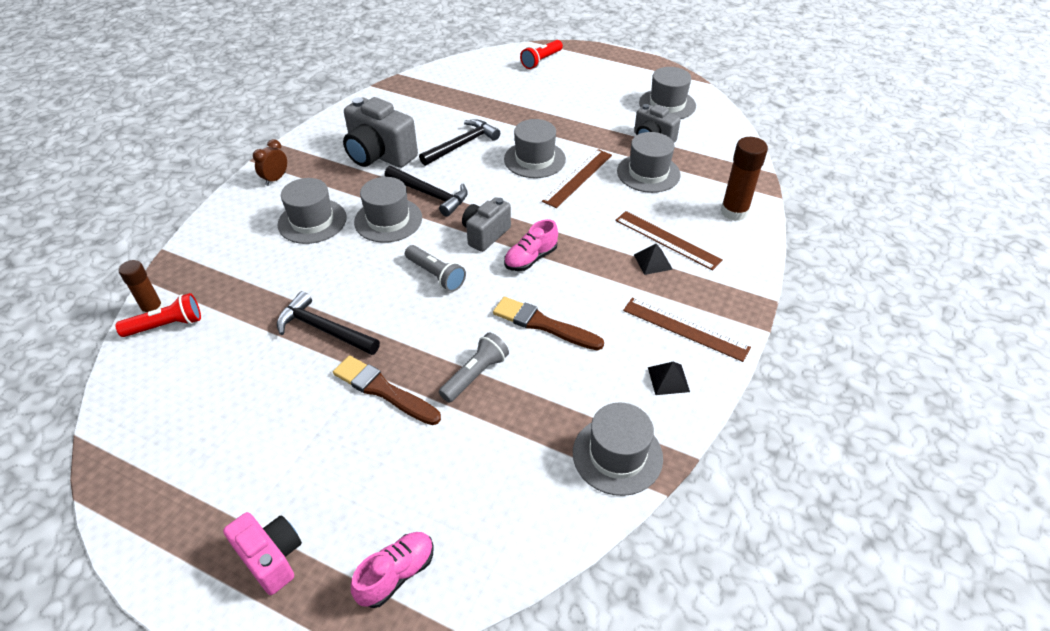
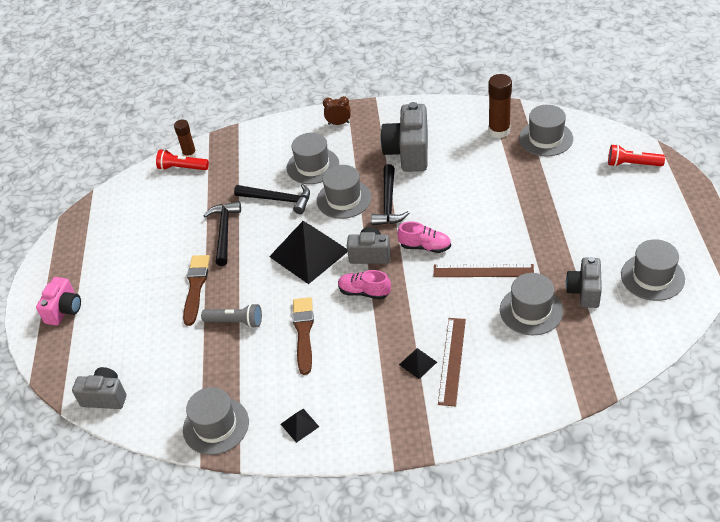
camera: 65 degrees right, 0 degrees up
red flashlight [115,293,201,337] -> red flashlight turned 150 degrees clockwise [156,149,209,170]
pink shoe [351,532,434,608] -> pink shoe moved to [397,222,451,253]
grey flashlight [405,245,466,292] -> black pyramid [269,221,347,284]
black hammer [419,119,500,166] -> black hammer moved to [234,184,310,214]
grey hat [504,119,566,178] -> grey hat moved to [519,105,573,156]
brown ruler [623,298,751,362] -> none
brown glue stick [721,137,768,221] -> brown glue stick moved to [488,74,512,138]
none -> grey camera [72,367,126,409]

